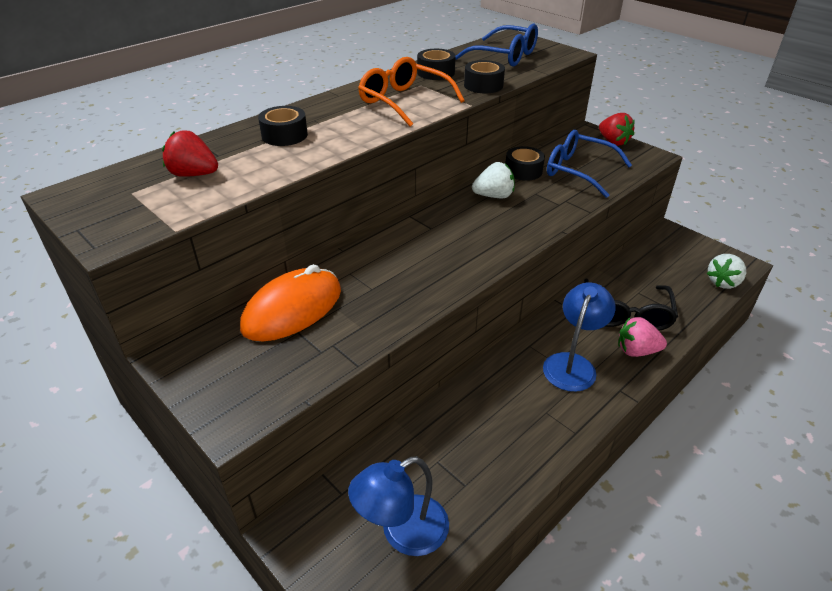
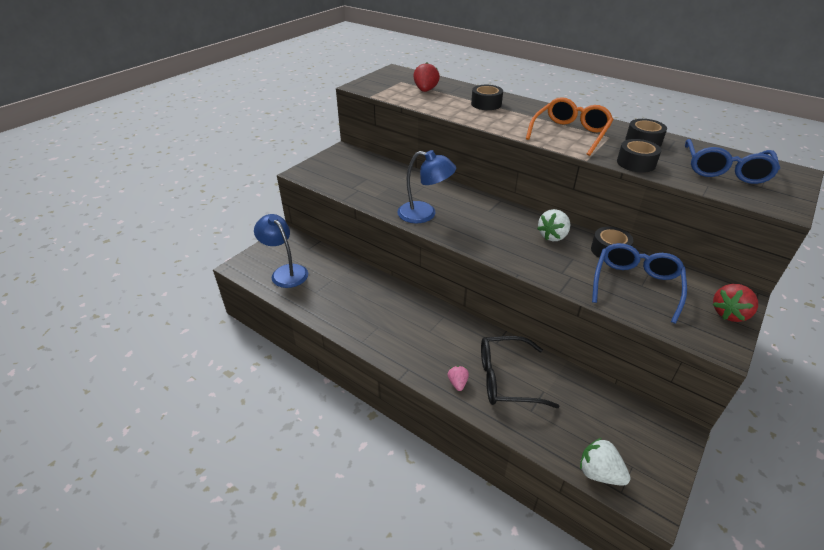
camera: 80 degrees right, 0 degrees up
orange mouse [240,264,341,341] -> none
white strawberry [472,162,515,198] -> white strawberry turned 60 degrees clockwise [537,209,570,241]
blue lamp [543,282,616,392] -> blue lamp moved to [397,150,456,223]
pink strawberry [618,317,667,357] -> pink strawberry [448,366,469,391], size x0.60

